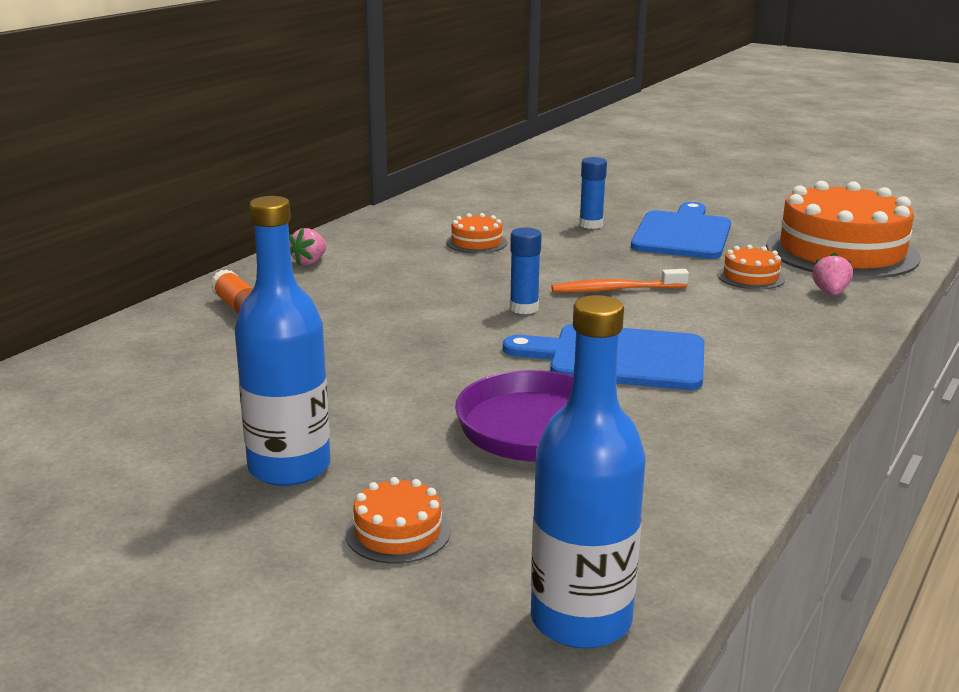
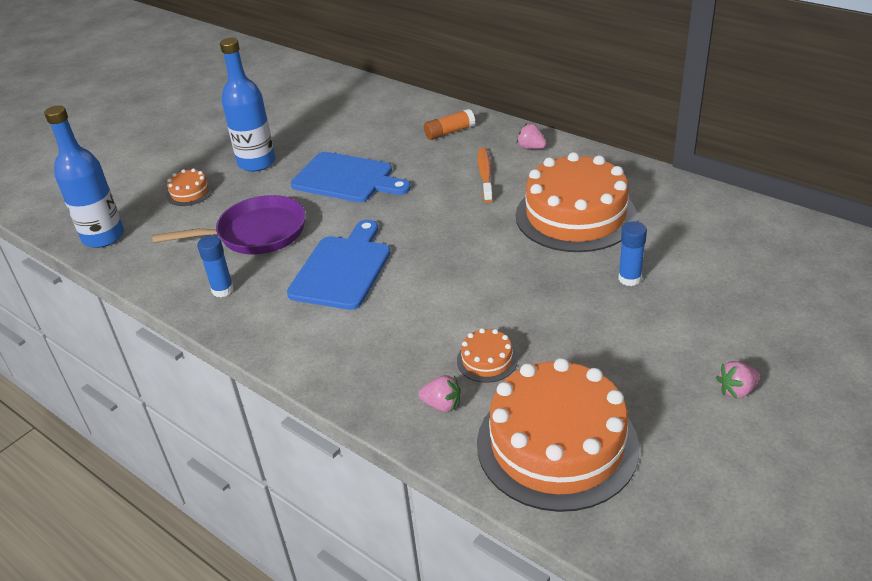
camera: 100 degrees right, 15 degrees up
orange cake [446,213,507,253] -> orange cake [516,152,637,252], size x2.37
blue glue stick [510,227,542,314] -> blue glue stick moved to [197,235,234,298]
orange toothbrush [551,269,689,292] -> orange toothbrush moved to [478,147,493,203]
blue cutting board [631,202,731,259] -> blue cutting board moved to [291,152,411,202]
none -> pink strawberry [716,361,760,399]

